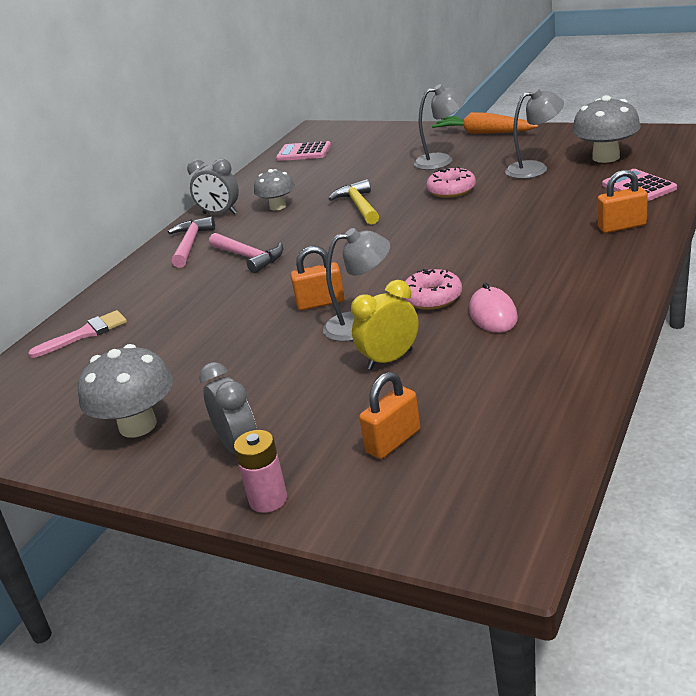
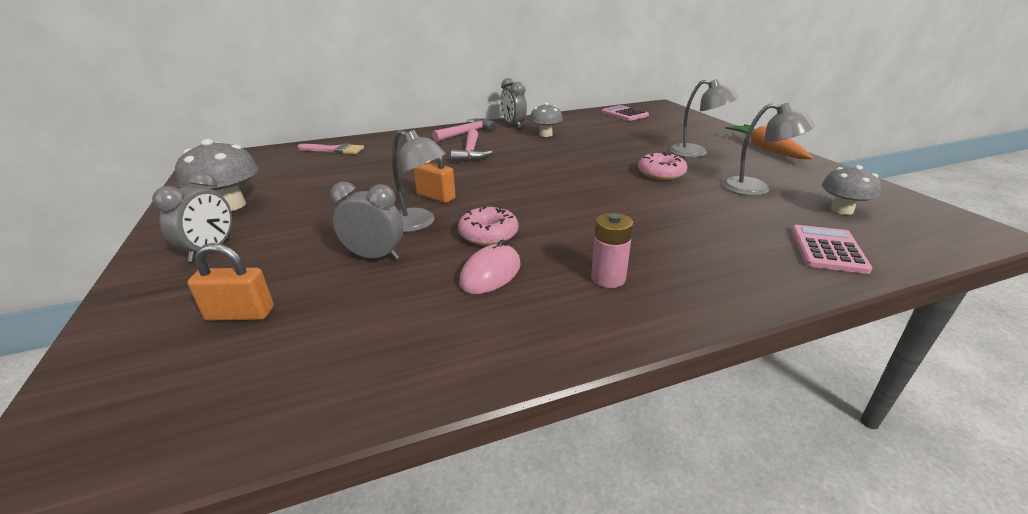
camera: 40 degrees right, 0 degrees up
pink battery [234,430,287,513] -> pink battery moved to [591,213,633,288]
yellow hammer [329,179,379,225] -> none
yellow clock [351,280,419,370] -> grey clock [330,182,403,260]
grey mushroom [572,95,641,163] -> grey mushroom [822,165,881,215], size x0.65
orange padlock [598,170,648,233] -> none

